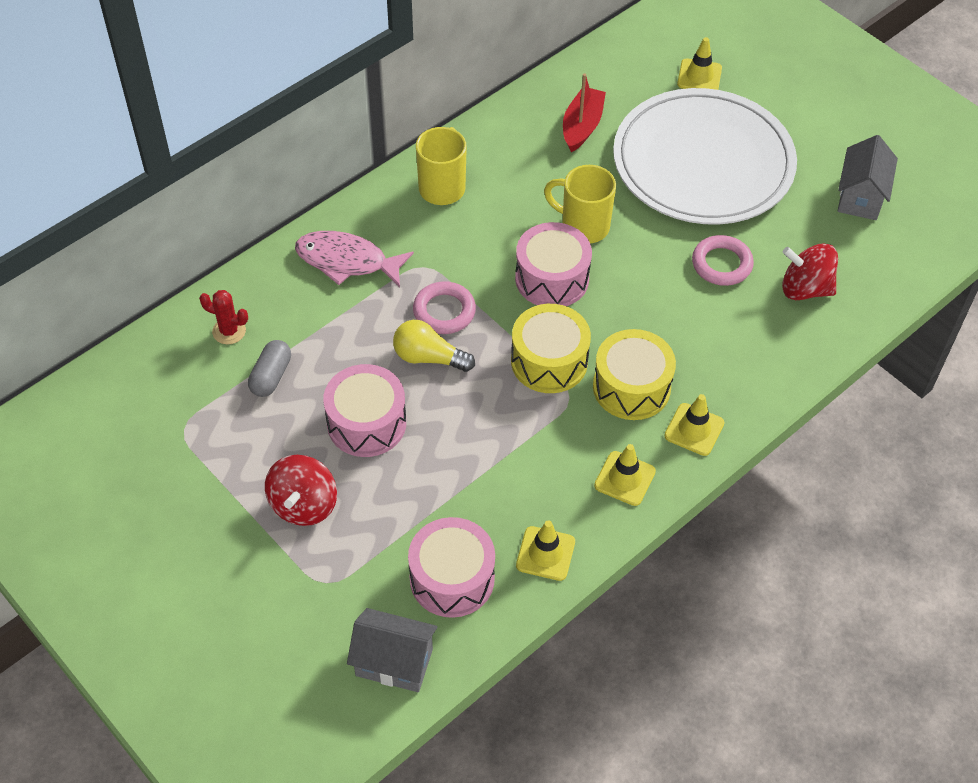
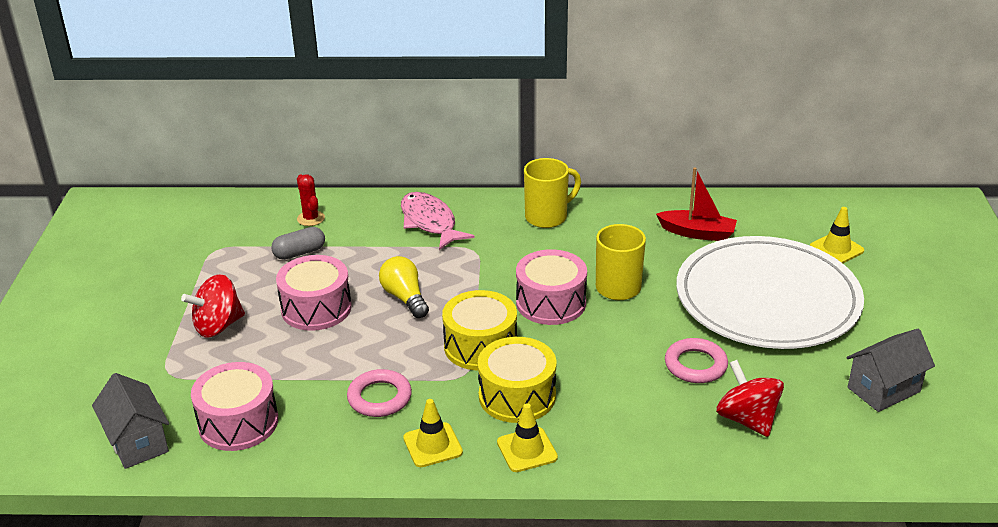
camera: 45 degrees right, 20 degrees down
pink ring [413,282,476,334] -> pink ring moved to [347,369,412,417]
yellow traffic cone [516,520,575,581] -> none
red boat [563,73,606,152] -> red boat turned 45 degrees clockwise [656,167,737,241]

